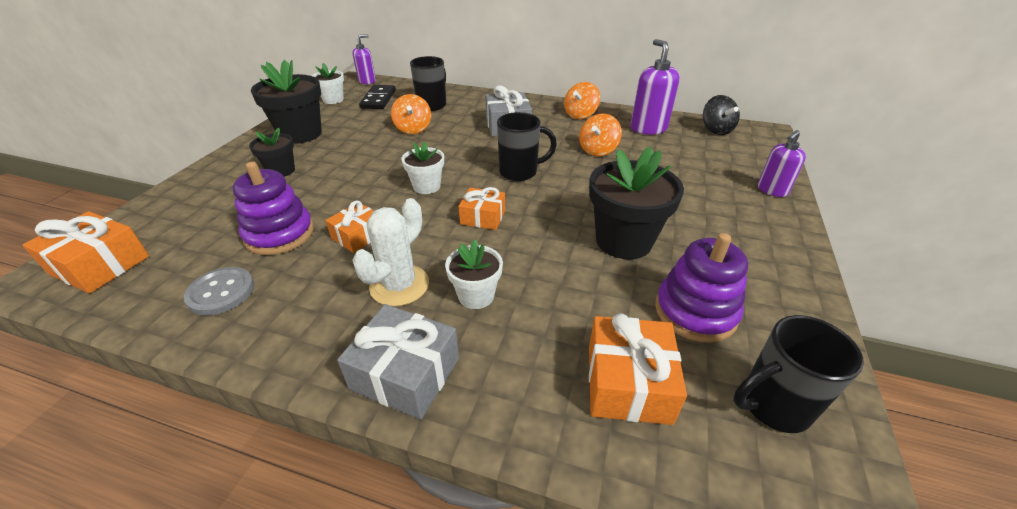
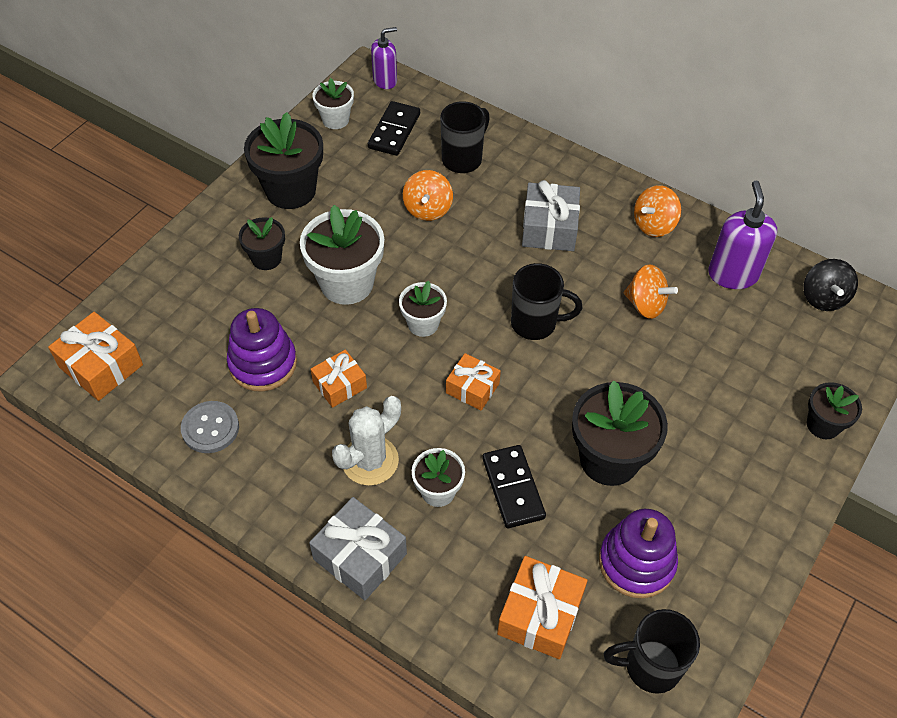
camera: 15 degrees right, 15 degrees up
orange spinning top [579,114,622,156] -> orange spinning top turned 105 degrees counterclockwise [624,264,678,319]
purple soap dispenser [758,130,806,197] -> black flower pot [807,382,862,439]
none -> white flower pot [300,205,384,305]
none -> black domino [482,445,546,528]

